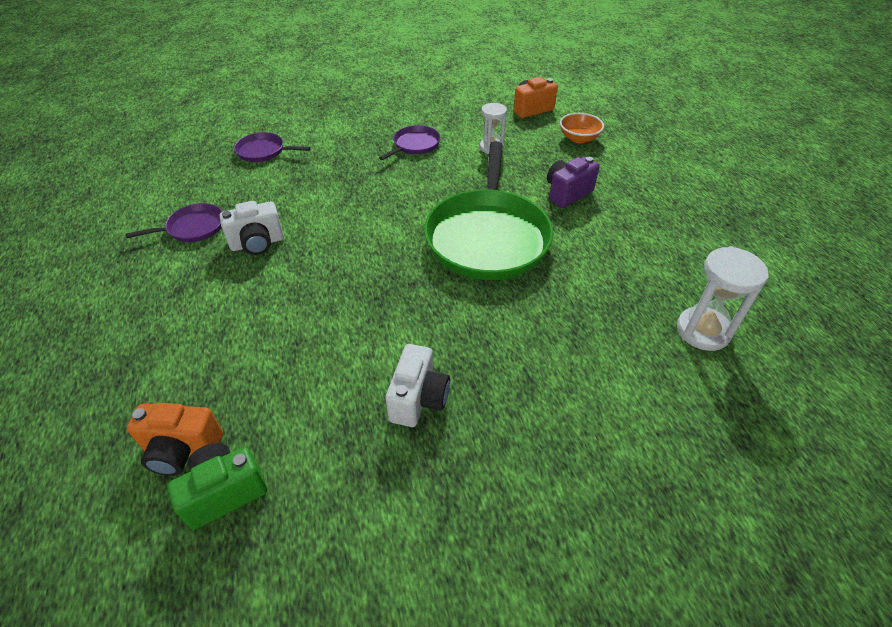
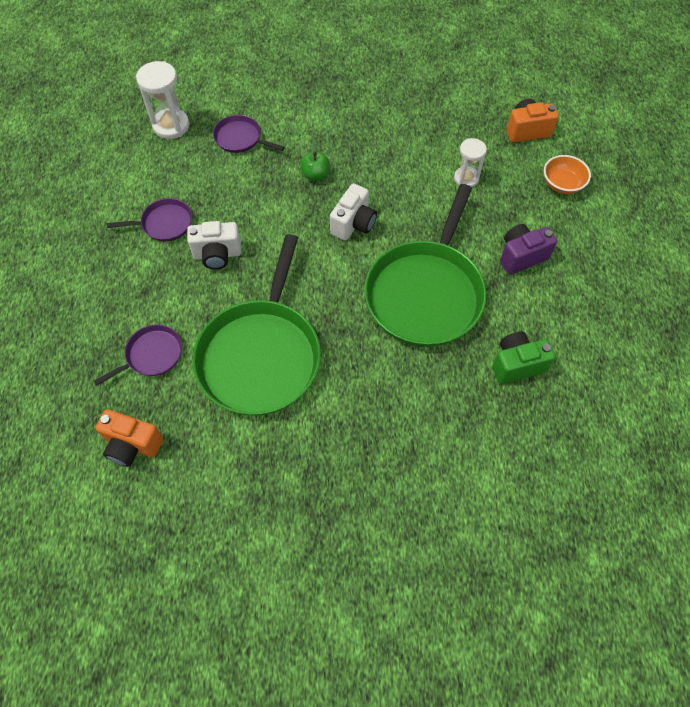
camera: 15 degrees right, 15 degrees up
green camera [167,443,267,530] -> green camera moved to [492,332,556,384]
purple pan [379,125,441,160] -> purple pan moved to [94,325,182,386]
white camera [386,344,450,427] -> white camera moved to [330,183,377,241]
white hourglass [677,246,769,351] -> white hourglass moved to [136,61,189,139]
none -> green pan [192,234,321,416]
none -> green apple [300,143,330,181]

